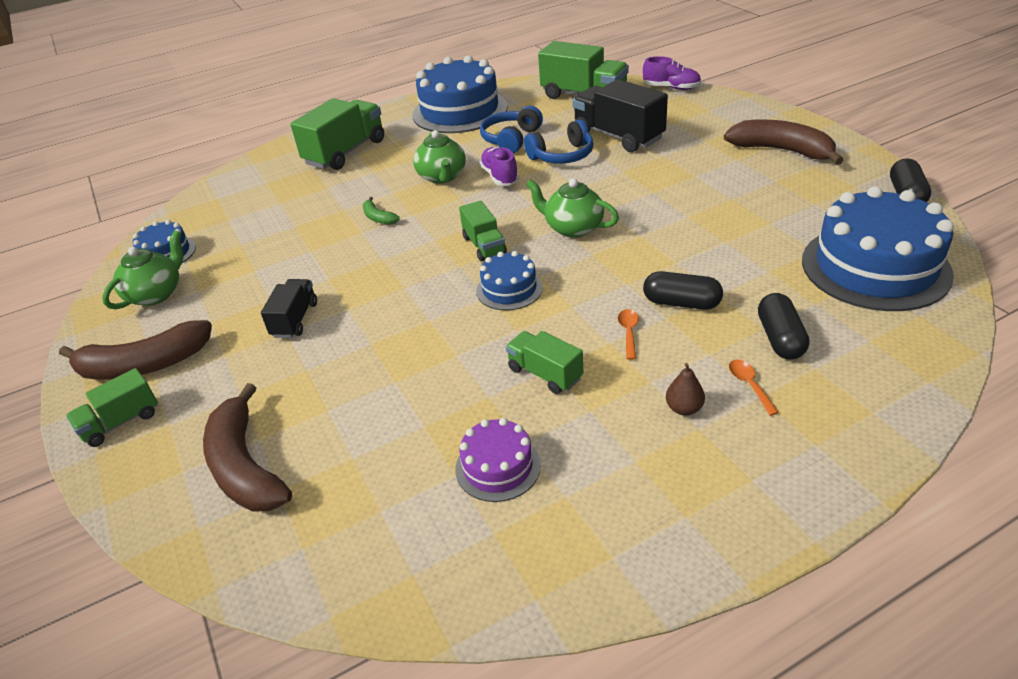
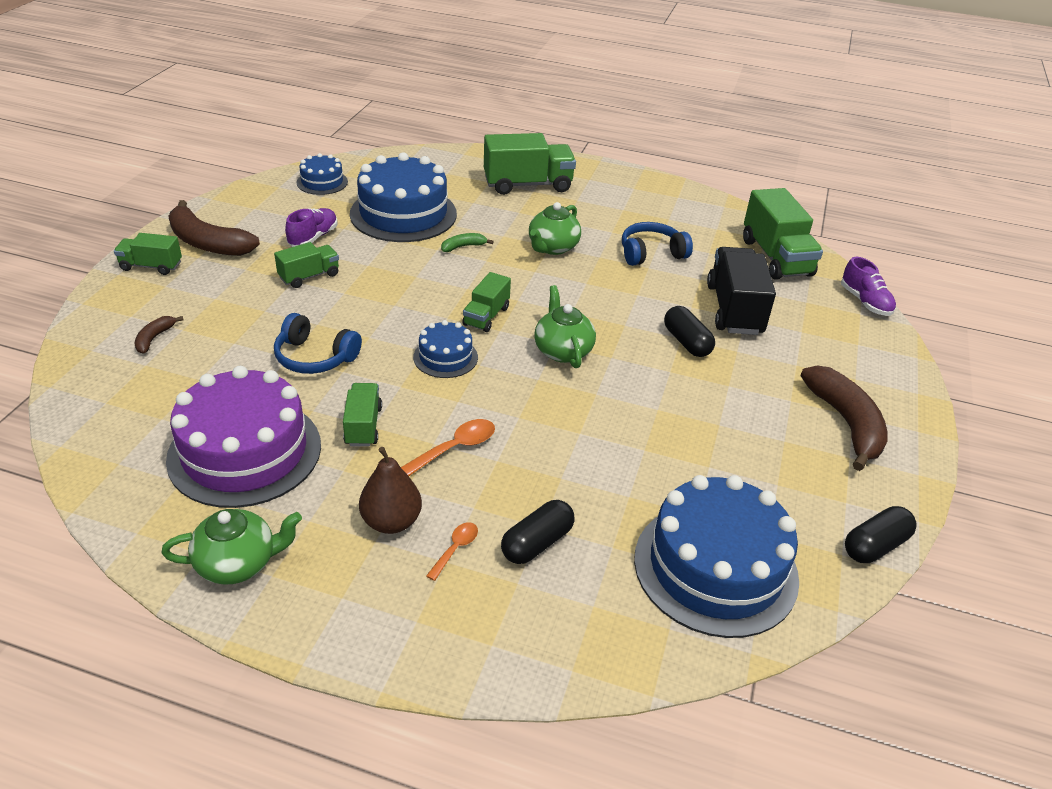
camera: 40 degrees right, 0 degrees up
green teapot [102,230,183,309] -> green teapot moved to [161,509,302,585]
brown banana [203,383,292,512] -> brown banana [135,316,184,353], size x0.46
black truck [261,279,317,338] -> green truck [274,242,339,288]
green banana [363,197,400,225] -> green banana turned 60 degrees clockwise [441,233,494,252]
blue cake [412,56,507,133] -> blue cake moved to [350,152,457,242]
purple cake [455,418,541,502] -> purple cake [166,366,321,508], size x2.02
purple shoe [479,147,519,186] -> purple shoe moved to [285,208,338,247]
blue headphones [524,120,593,164] -> blue headphones moved to [274,313,362,374]
orange spoon [618,309,639,360] -> orange spoon [401,419,495,476], size x1.56
black capsule [643,271,723,310] -> black capsule moved to [664,306,715,357]
brown pear [666,363,705,416] -> brown pear [359,447,422,534], size x1.68

